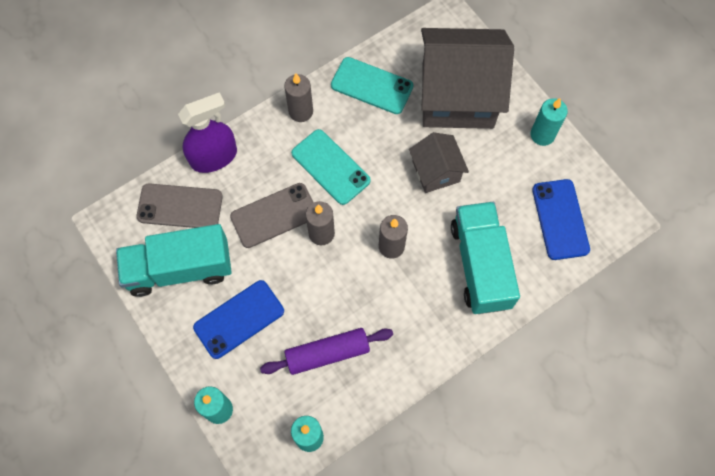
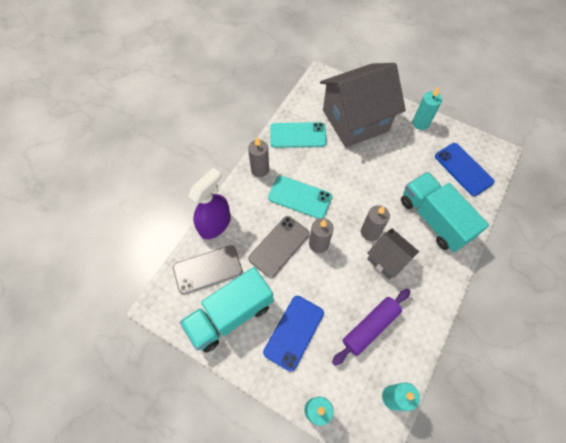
camera: 25 degrees left, 5 degrees down
grey house [409,132,469,193] -> grey house moved to [367,229,419,280]

